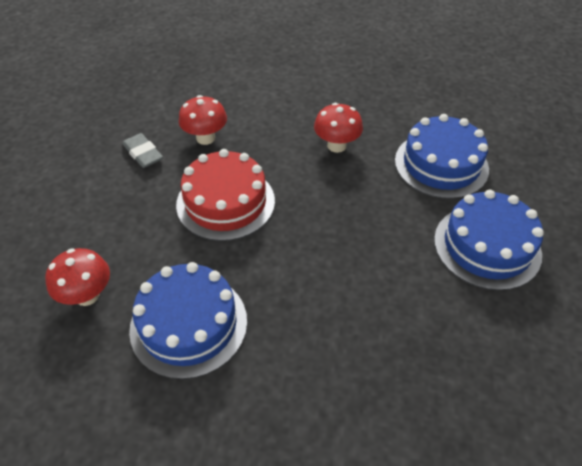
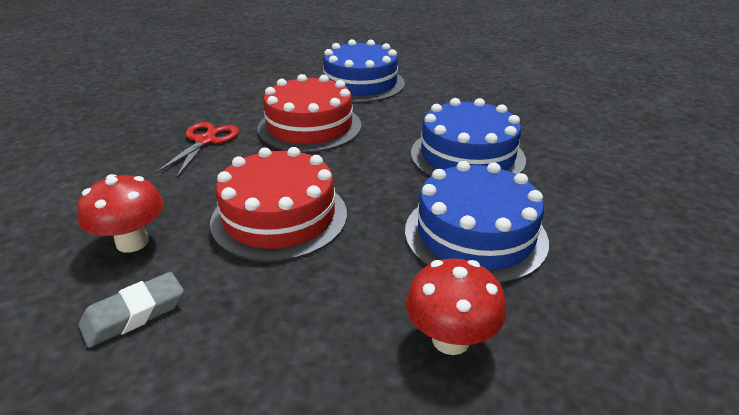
camera: 90 degrees left, 15 degrees down
red mushroom [314,103,363,153] -> red scissors [155,122,239,177]
blue cake [395,114,489,199] -> blue cake moved to [411,98,526,177]
none -> red cake [258,74,361,153]

